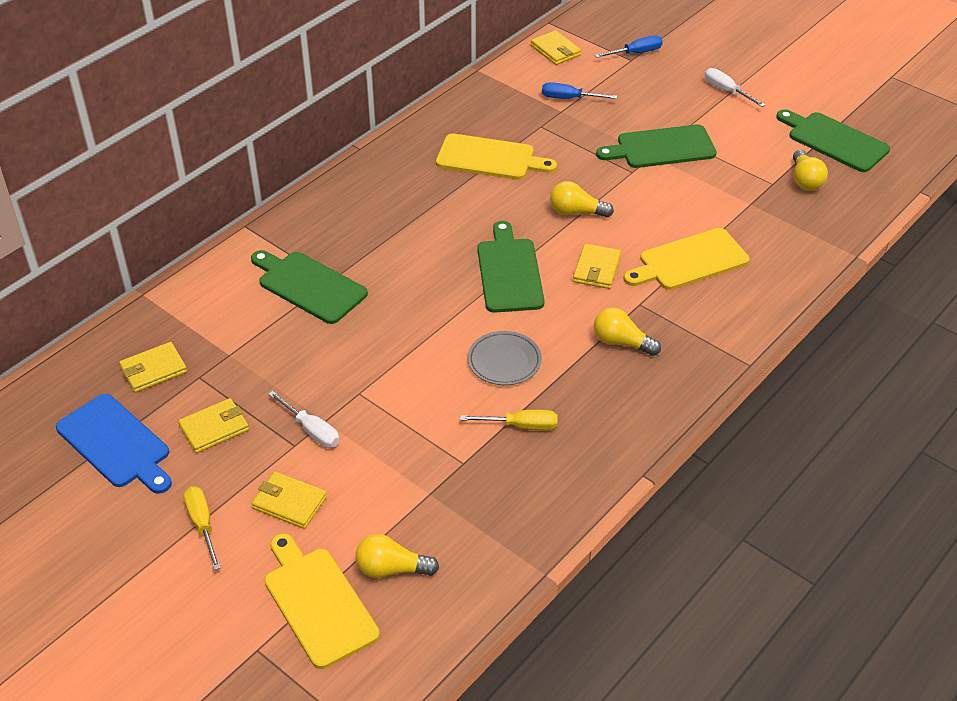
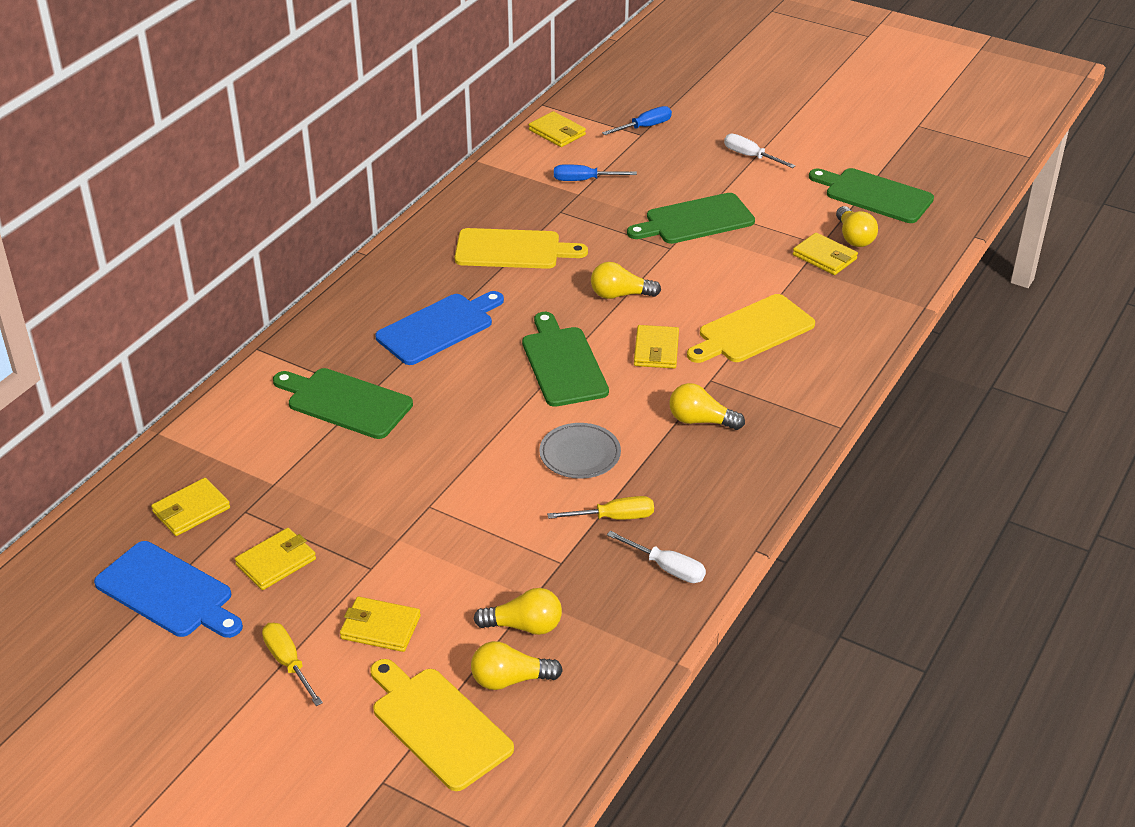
camera: 10 degrees left, 5 degrees down
white screwdriver [268,391,340,448] -> white screwdriver moved to [607,531,706,583]
none -> blue cutting board [375,291,504,365]
none -> yellow light bulb [474,588,562,635]
none -> yellow wallet [793,233,858,275]

